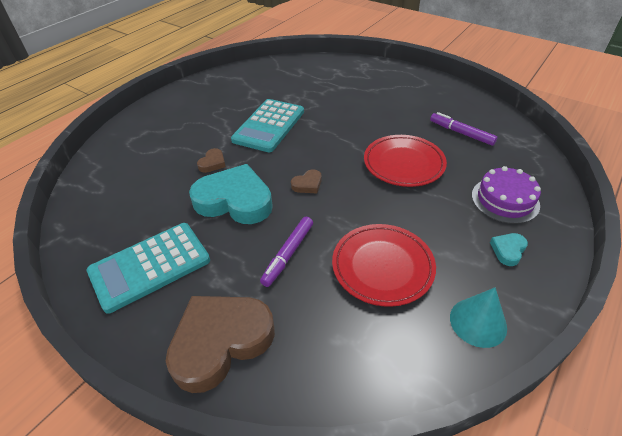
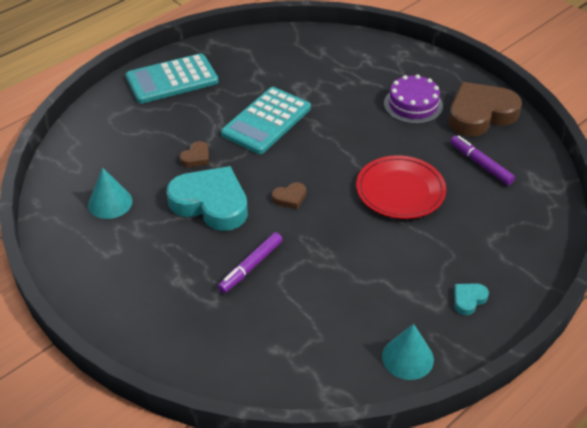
camera: 10 degrees right, 0 degrees up
turquoise calculator [86,223,210,314] -> turquoise calculator moved to [126,53,219,104]
brown heart [166,296,275,393] -> brown heart moved to [449,82,522,137]
red plate [332,224,436,307] -> none
purple cake [472,166,541,224] -> purple cake moved to [384,74,443,124]
none -> turquoise cone [88,168,132,219]

